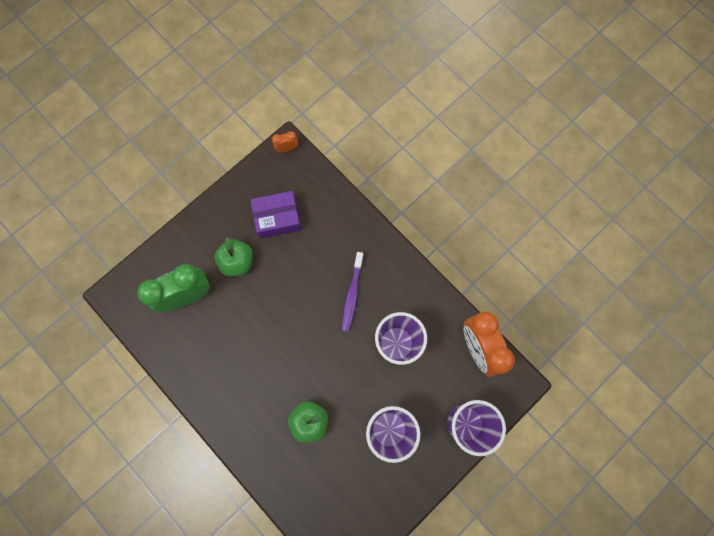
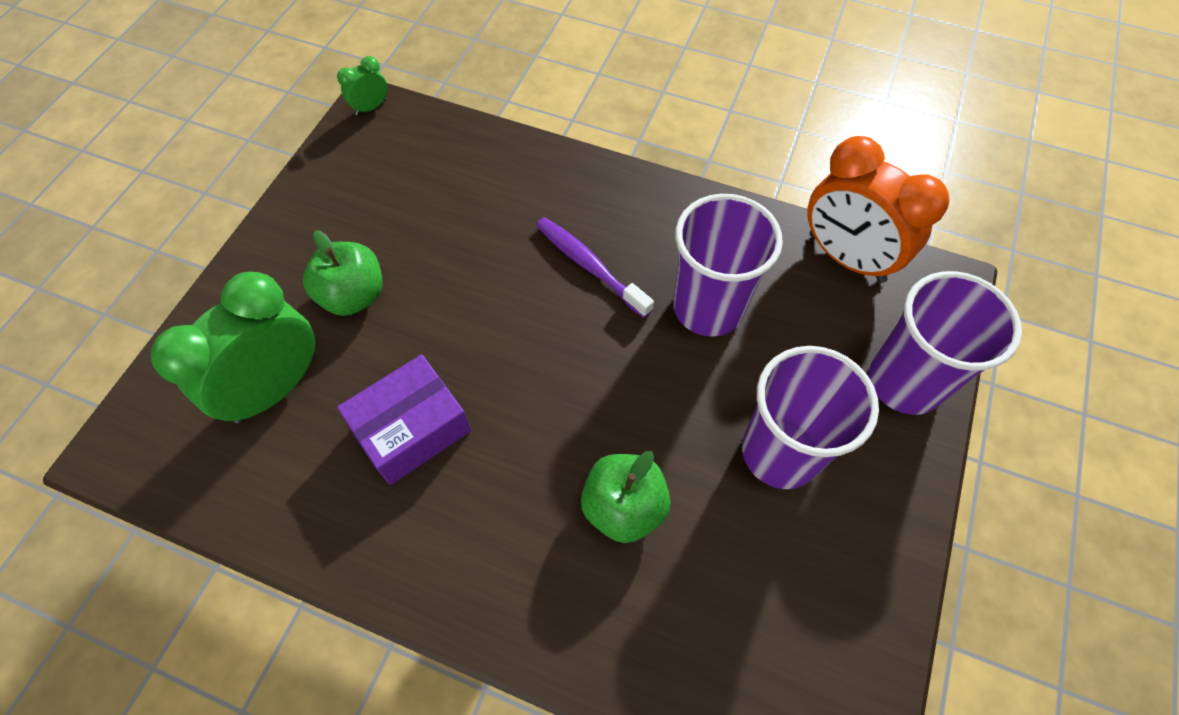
camera: 25 degrees left, 15 degrees down
purple box [250,191,302,239] -> purple box moved to [337,354,471,485]
orange clock [272,131,298,152] -> green clock [337,56,387,116]
purple toothbrush [342,252,364,332] -> purple toothbrush turned 150 degrees clockwise [536,217,654,318]

